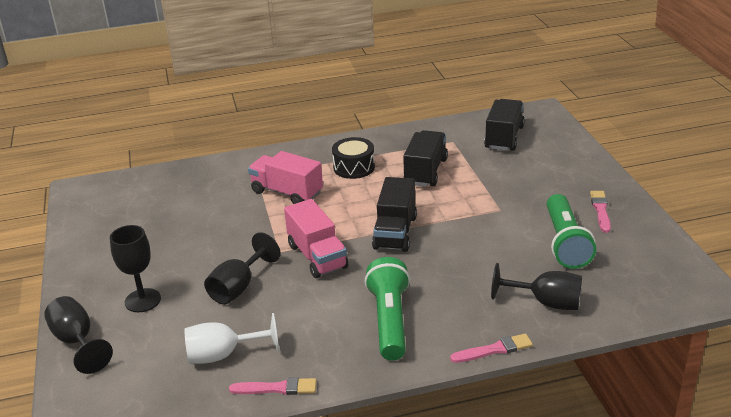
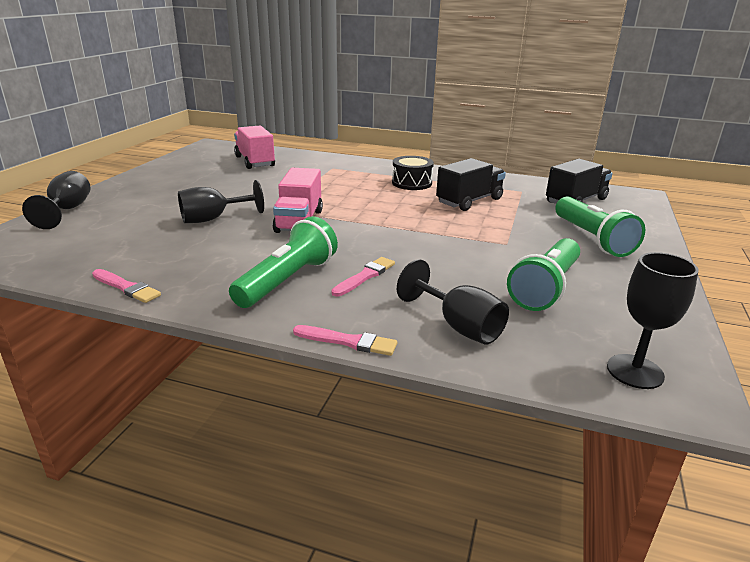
camera: 30 degrees right, 5 degrees down
black goblet [110,225,161,312] -> black goblet moved to [607,252,699,389]
white goblet [185,313,279,364] -> none
pink truck [248,151,323,204] -> pink truck moved to [234,126,275,169]
black truck [372,177,417,252] -> none
pink brush [590,191,611,233] -> pink brush moved to [331,257,395,296]
none -> green flashlight [555,197,645,257]

